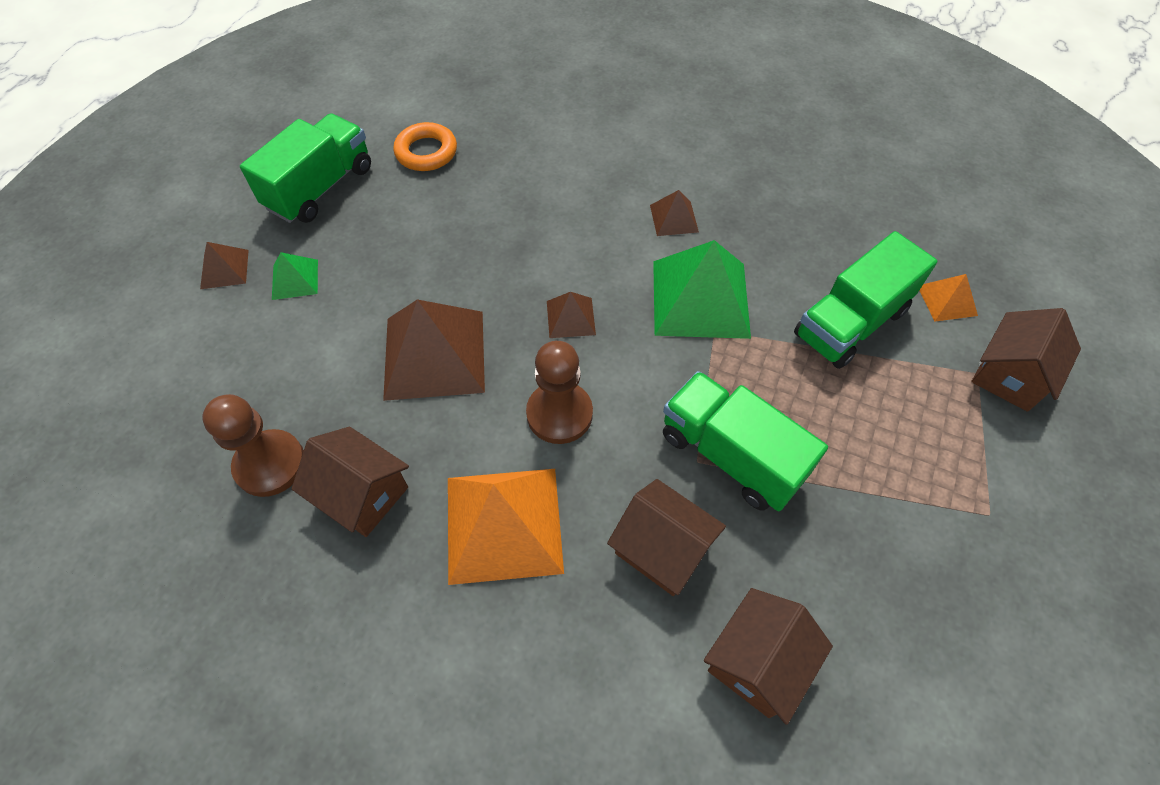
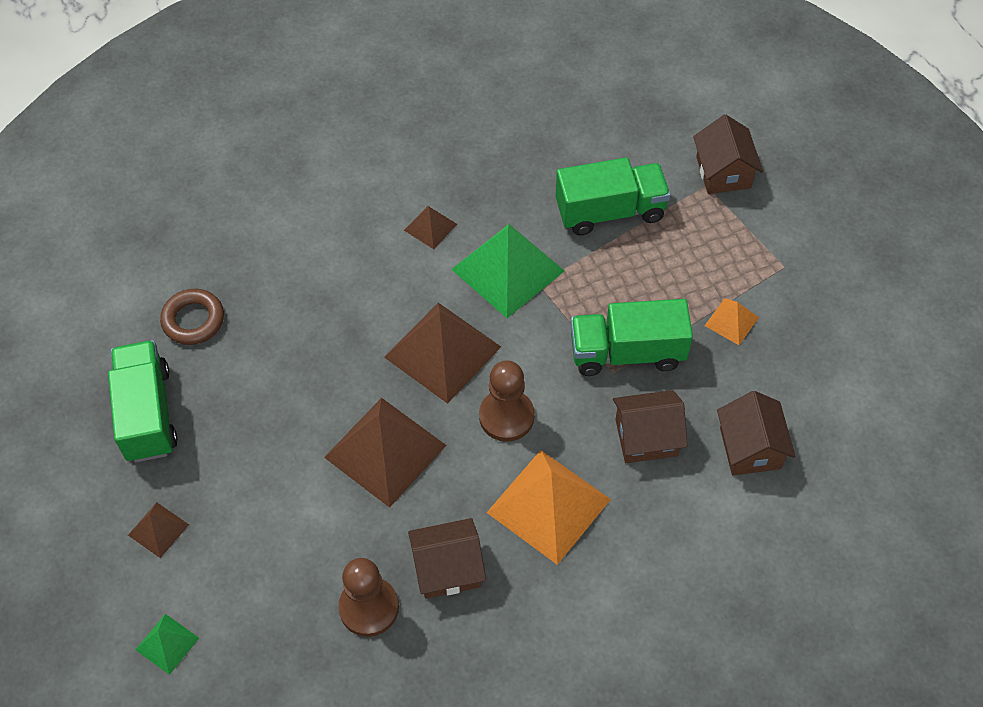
camera: 45 degrees left, 0 degrees up
green pyramid [272,252,318,300] -> green pyramid moved to [135,614,199,675]
orange ring [393,122,457,171] -> brown ring [160,289,224,345]
brown pyramid [547,292,596,338] -> brown pyramid [384,303,501,404], size x2.06
green truck [794,231,938,369] -> green truck turned 105 degrees counterclockwise [556,157,671,236]
orange pyramid [919,274,978,322] -> orange pyramid moved to [705,298,759,345]

